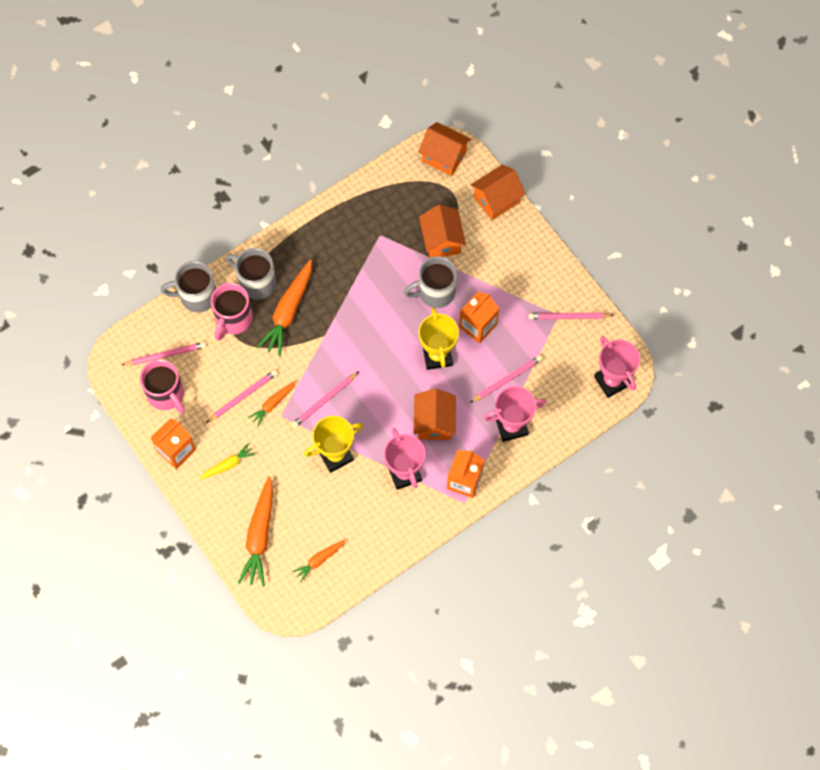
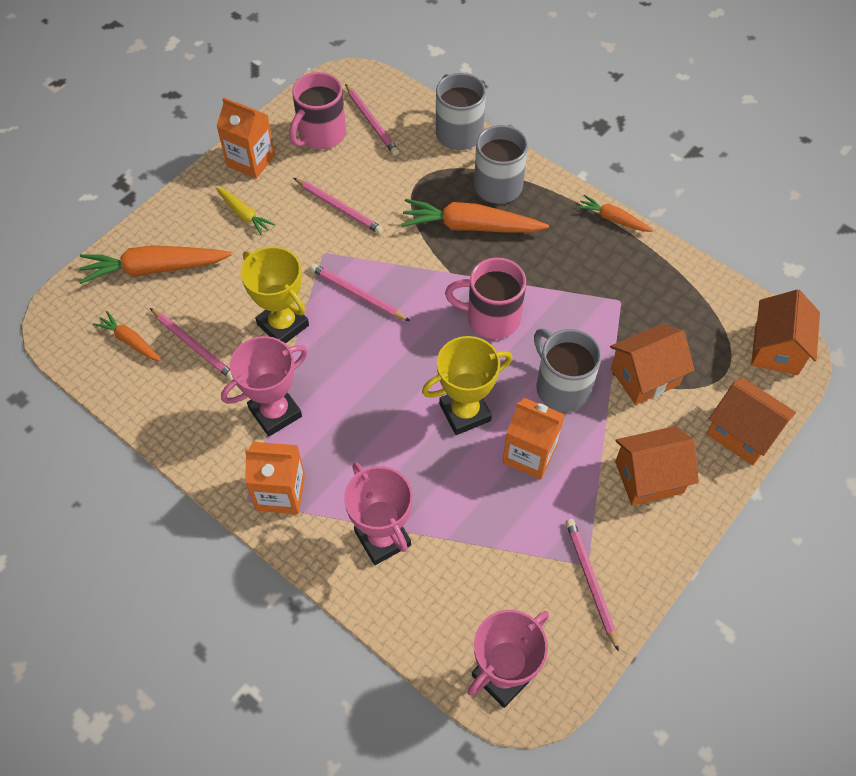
camera: 75 degrees right, 10 degrees down
pink mug [211,283,253,341] -> pink mug moved to [445,257,526,339]
orange carrot [248,381,295,427] -> orange carrot moved to [577,195,654,232]
orange house [414,389,456,440] -> orange house moved to [615,426,699,505]
pink pencil [470,355,542,403] -> pink pencil moved to [150,308,233,380]

